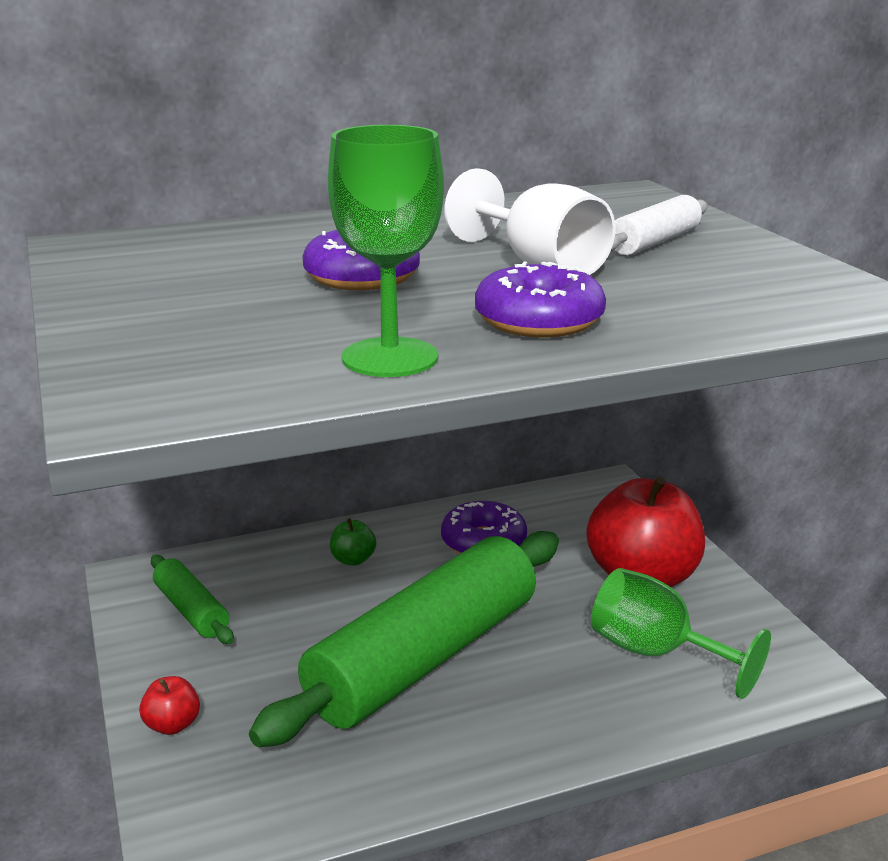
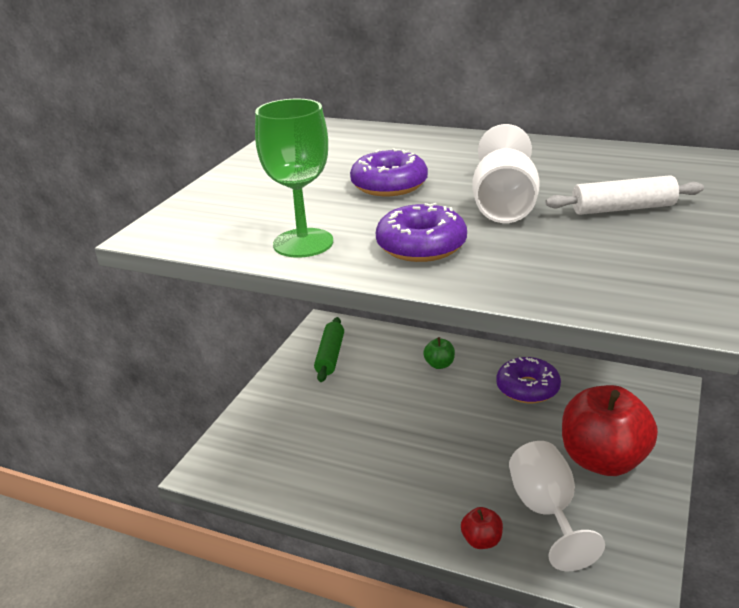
camera: 45 degrees right, 5 degrees up
red apple [139,676,200,735] -> red apple moved to [461,507,503,549]
green rolling pin [249,531,559,747] -> none
green goblet [591,568,771,699] -> white goblet [509,441,605,571]

